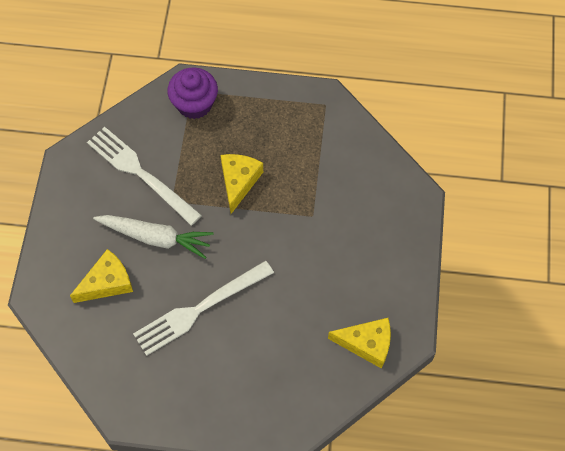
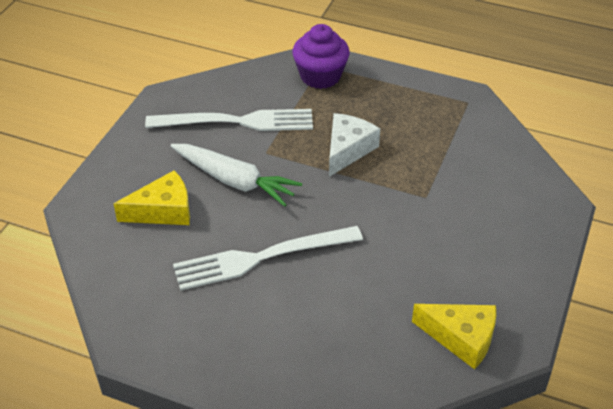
camera: 15 degrees right, 20 degrees down
white fork [87,127,202,226] -> white fork turned 120 degrees clockwise [145,109,313,131]
yellow cheese [221,154,263,214] -> white cheese [329,113,380,177]

